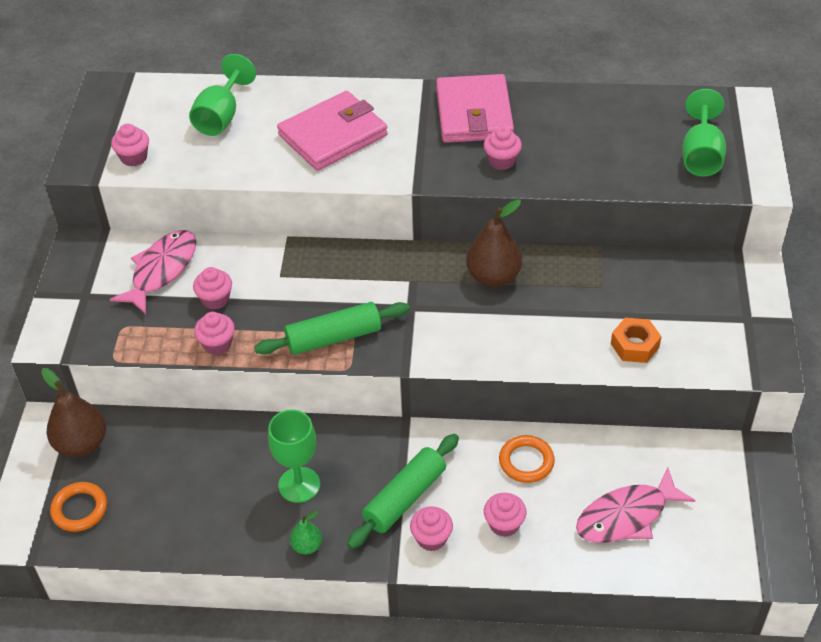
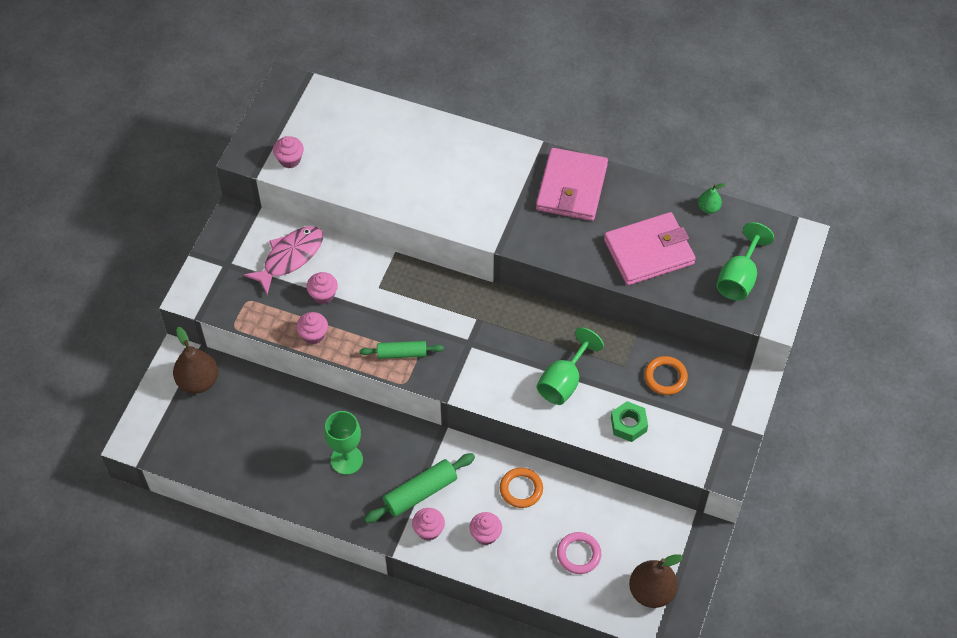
camera: 15 degrees right, 10 degrees up
orange ring [50,482,107,532] -> orange ring moved to [644,356,688,395]
green goblet [189,54,256,136] -> green goblet moved to [536,327,604,405]
green rolling pin [254,302,410,355] -> green rolling pin [360,341,444,359], size x0.66
pink wallet [277,91,388,171] -> pink wallet moved to [604,212,696,285]
green pear [290,511,322,554] -> green pear moved to [698,183,725,214]
brown pear [466,199,522,287] -> brown pear moved to [629,554,683,608]
pink cupcake [484,127,522,170] -> none
pink fish [576,468,695,543] -> pink ring [557,532,601,574]
orange nut [611,318,662,363] -> green nut [611,401,648,442]

